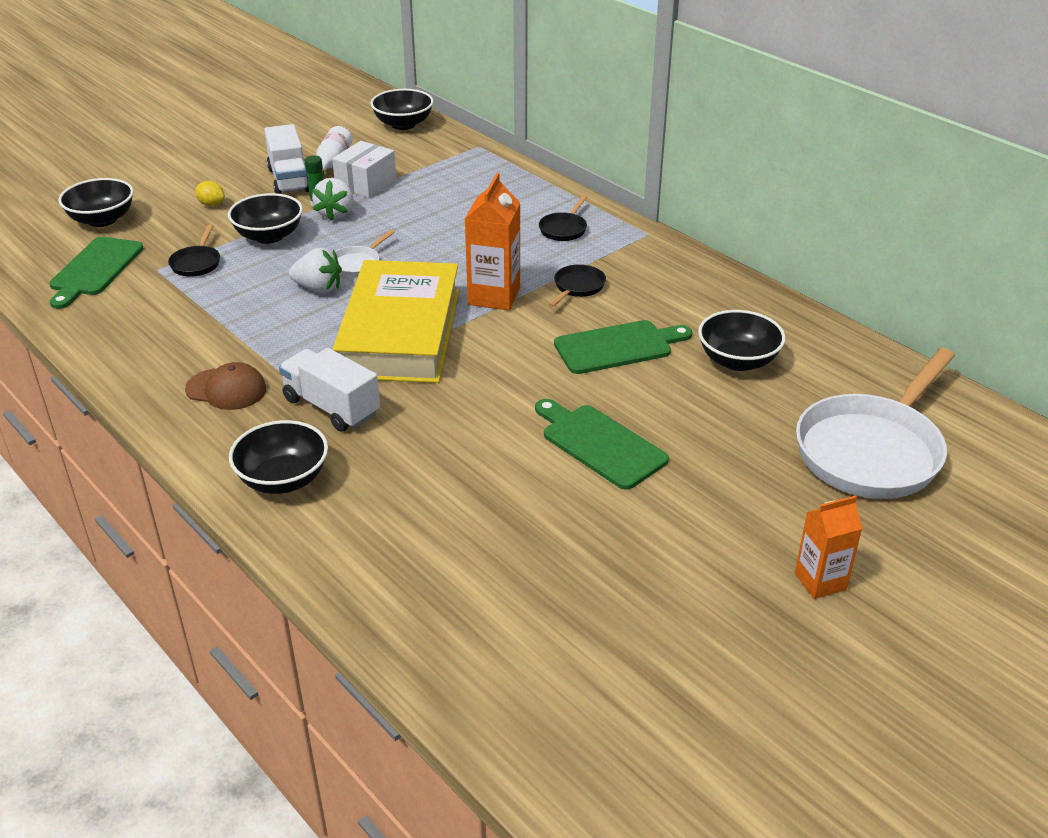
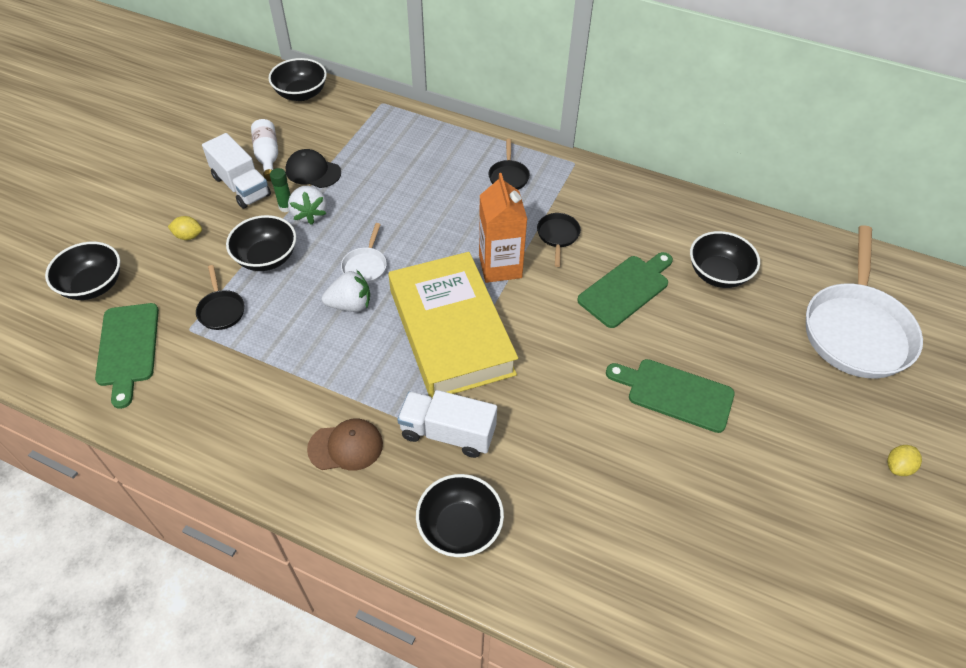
camera: 25 degrees left, 15 degrees up
white box [332,141,396,198] -> black cap [285,149,341,188]
orange carton [795,496,863,599] -> yellow lemon [887,445,922,476]

